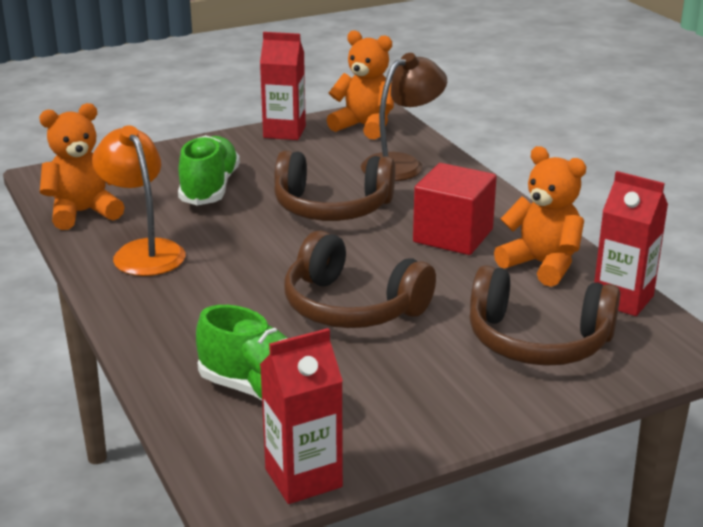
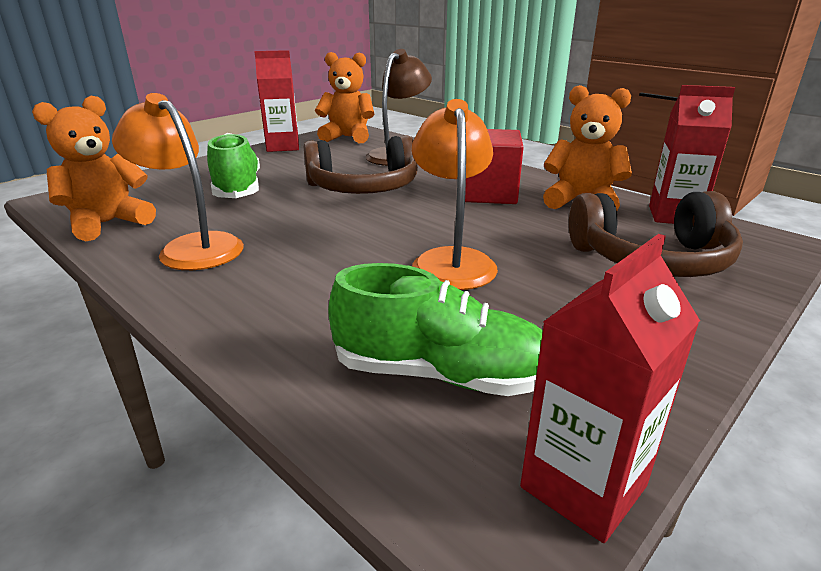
camera: 20 degrees left, 0 degrees up
brown headphones [284,231,436,328] -> orange lamp [412,99,498,290]

